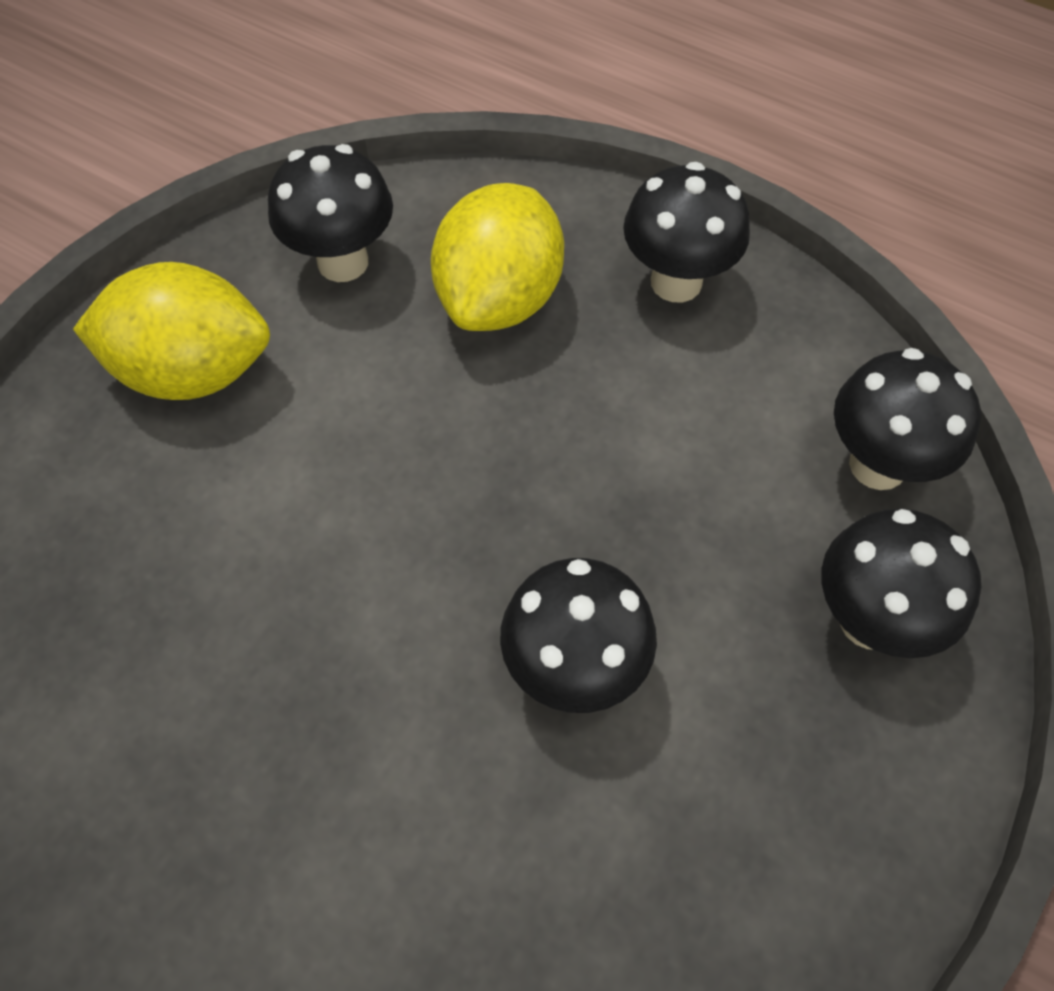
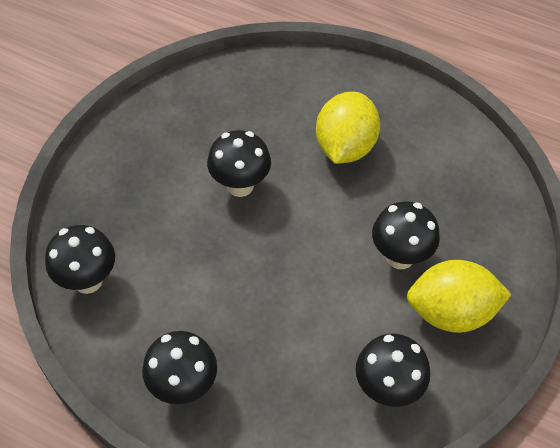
camera: 175 degrees right, 5 degrees down
yellow lemon [431,183,564,331] -> yellow lemon moved to [316,92,380,164]
black mushroom [822,509,981,658] -> black mushroom moved to [372,201,440,269]

